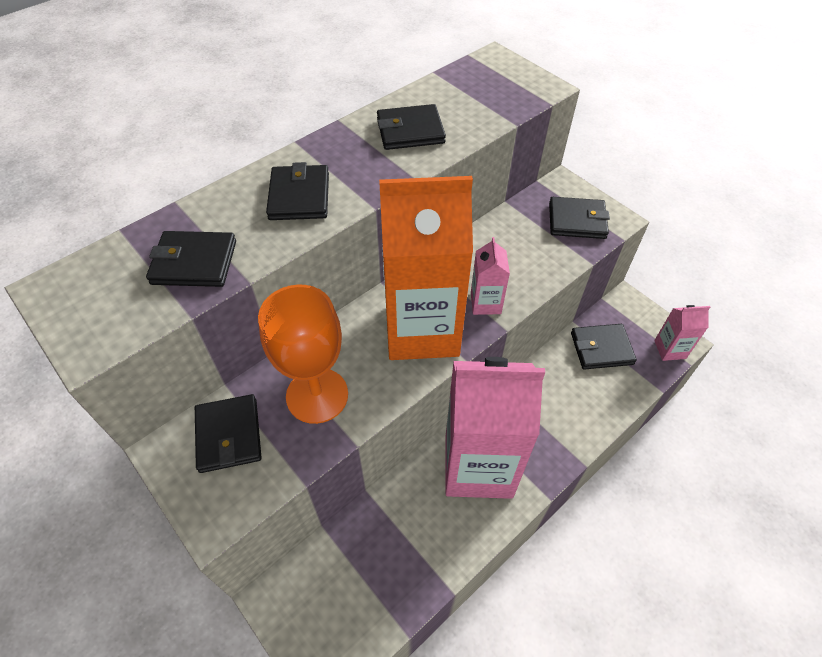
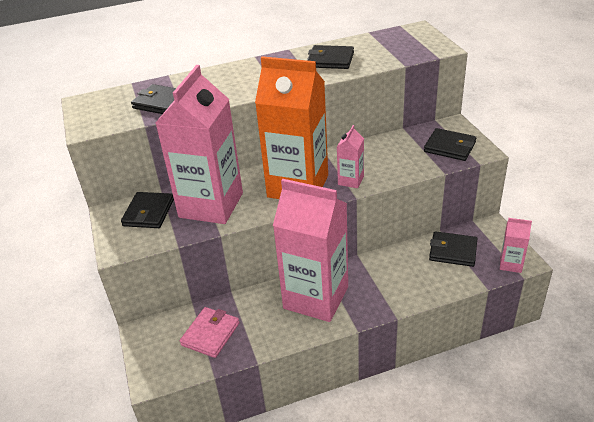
camera: 25 degrees right, 15 degrees down
orange goblet [258,285,348,424] -> pink carton [156,65,243,224]
black wallet [266,162,329,220] -> none
none -> pink wallet [180,307,239,358]

